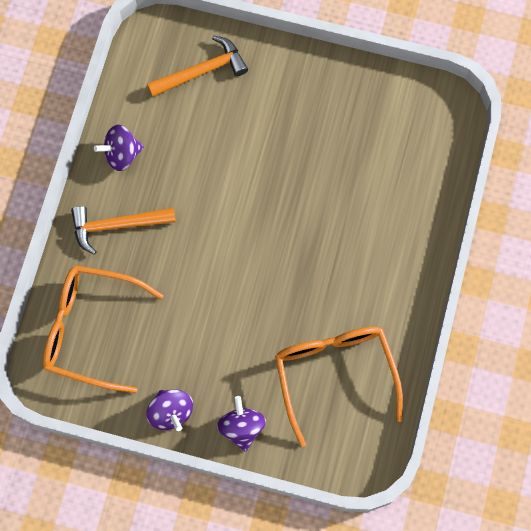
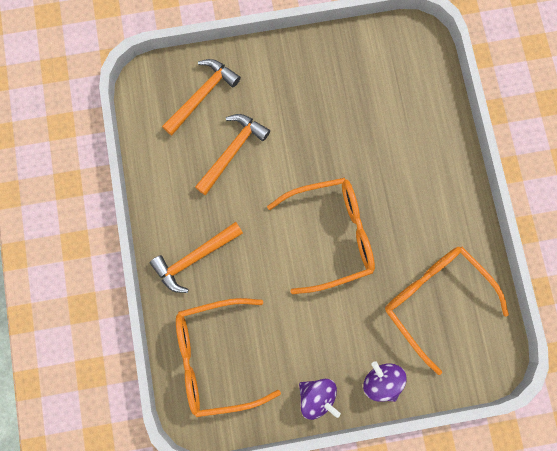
camera: 25 degrees left, 5 degrees up
purple spinning top [94,125,144,171] -> none
none -> orange hammer [195,114,270,195]
none -> orange glasses [267,178,375,294]

